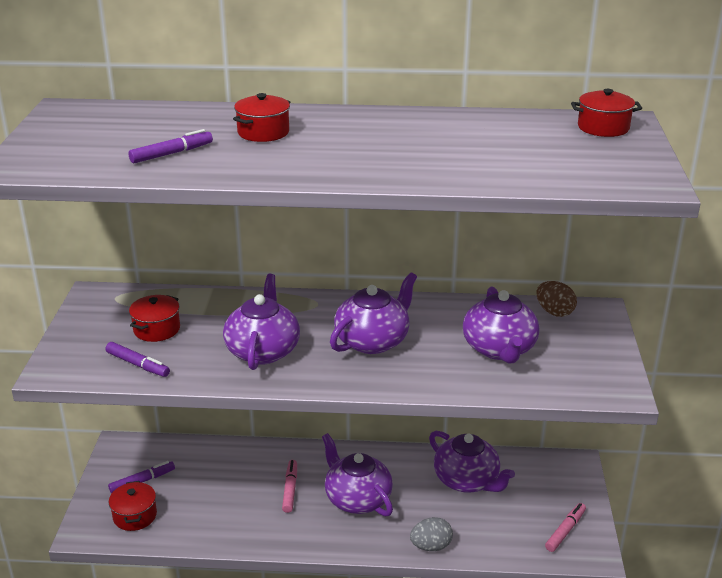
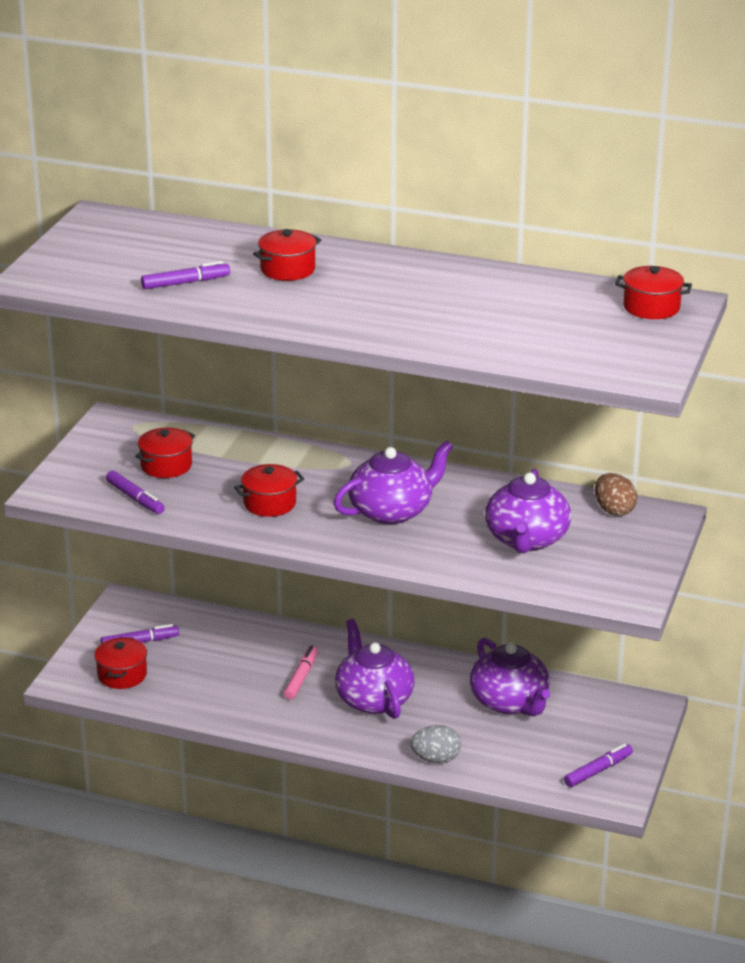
camera: 15 degrees right, 0 degrees up
purple teapot [223,274,300,370] -> red pot [234,464,304,517]
pink marker [545,503,586,552] -> purple marker [564,743,633,787]

